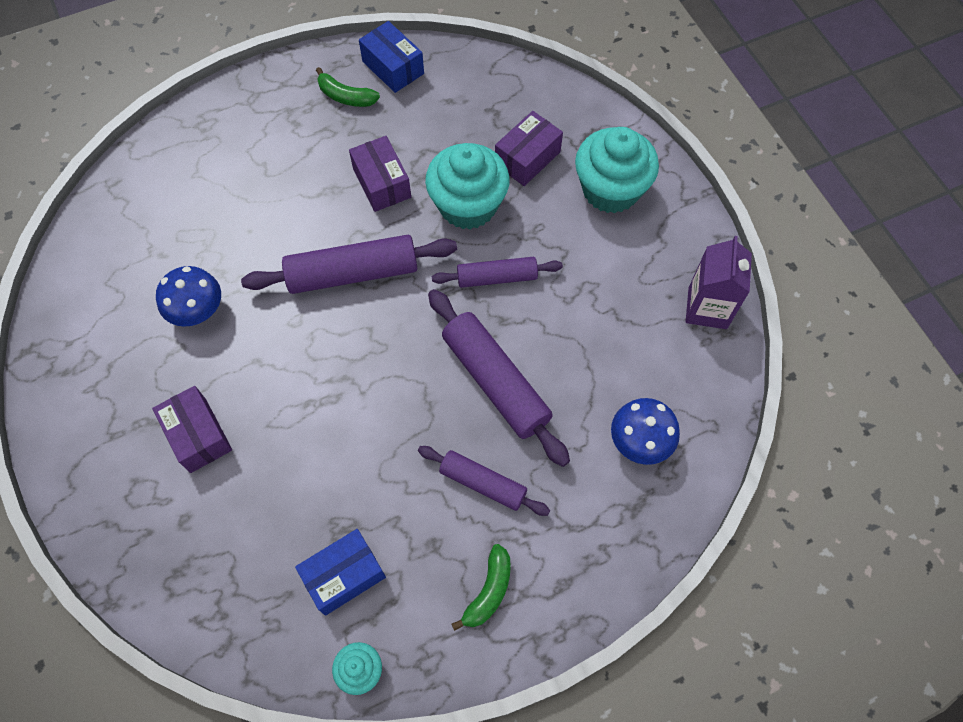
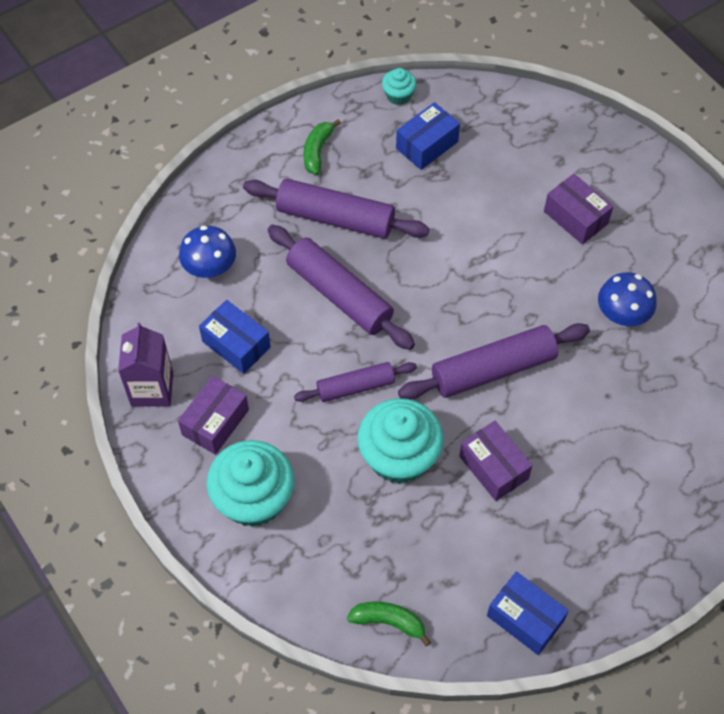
camera: 170 degrees right, 5 degrees down
green banana [316,67,380,107] -> green banana moved to [347,601,431,646]
purple rolling pin [418,446,550,516] -> purple rolling pin [243,179,429,238], size x1.63
purple box [495,111,563,186] -> purple box moved to [178,376,249,455]
none -> blue box [199,300,271,374]

